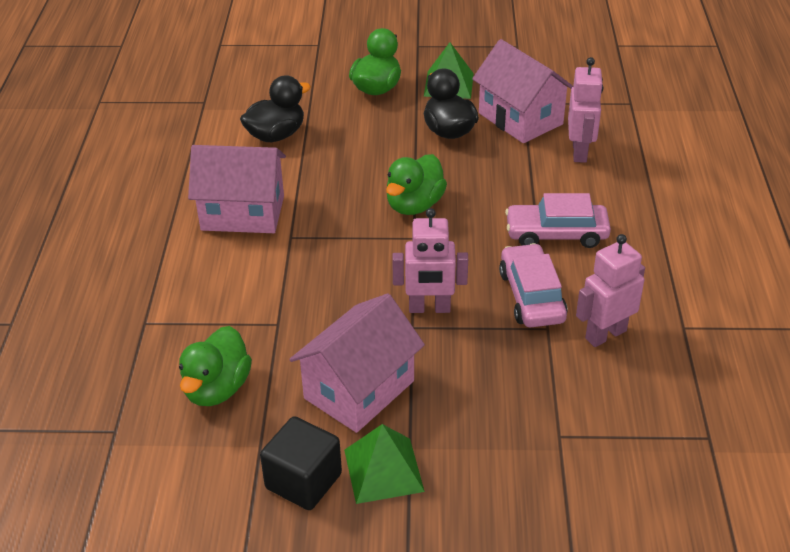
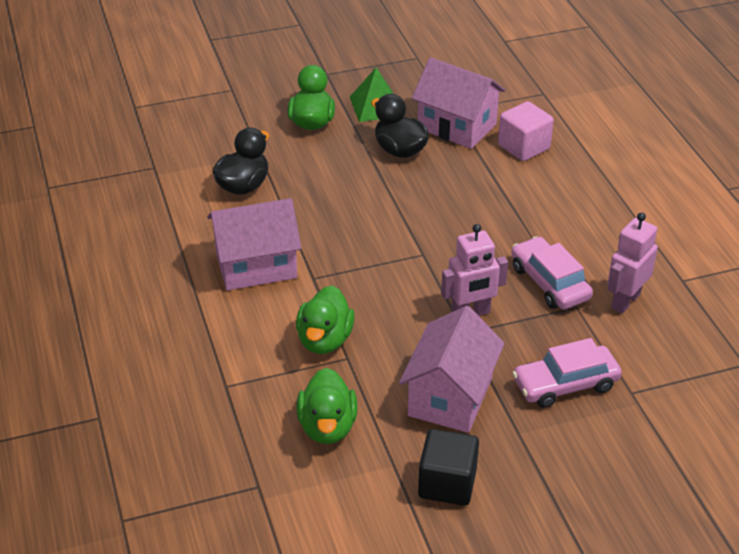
camera: 20 degrees left, 0 degrees up
green pyramid [344,424,425,504] -> none
green duck [386,154,447,215] -> green duck moved to [296,285,355,354]
pink car [505,193,611,248] -> pink car moved to [512,338,622,408]
pink robot [568,57,603,163] -> pink cube [498,101,554,161]

